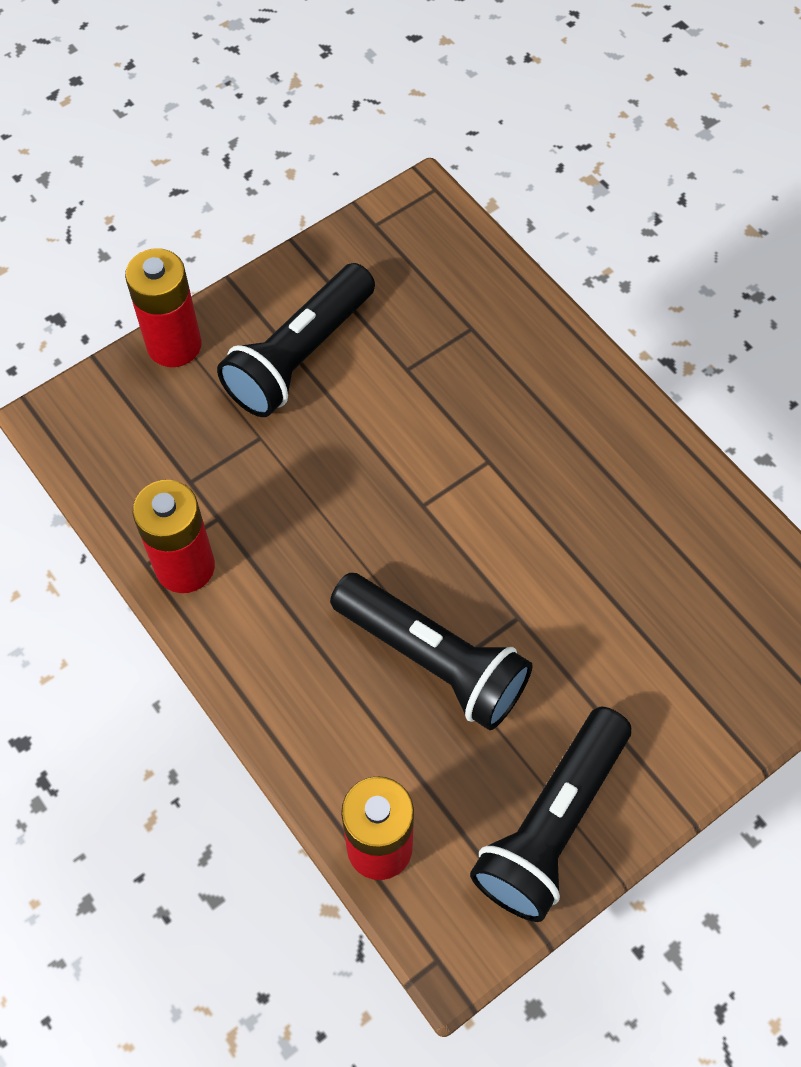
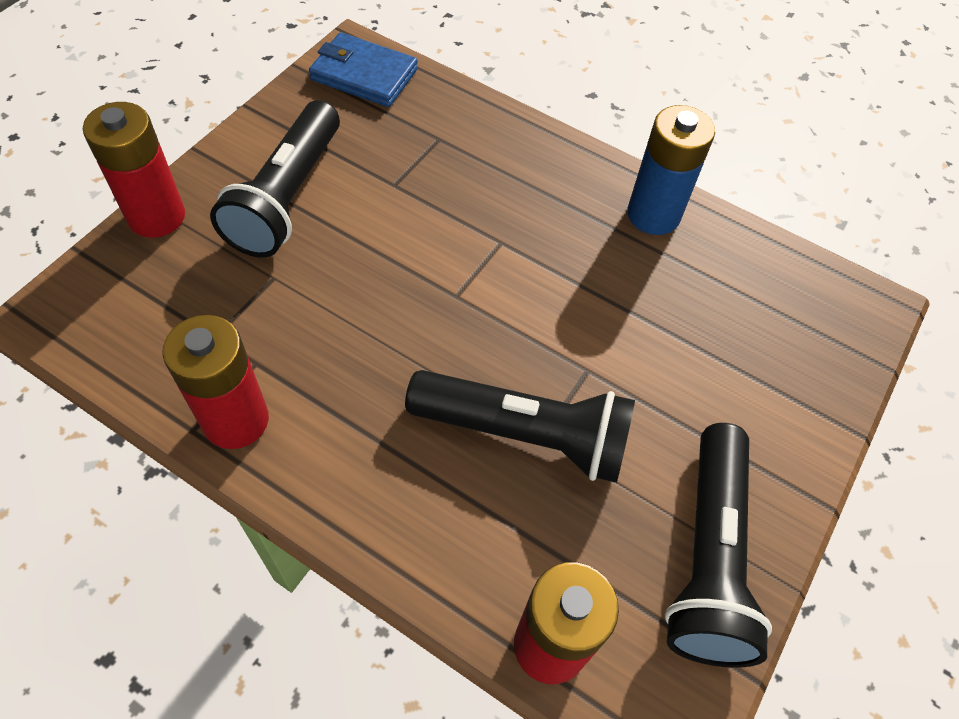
camera: 25 degrees left, 5 degrees down
none -> blue wallet [309,32,418,107]
none -> blue battery [627,105,715,235]

